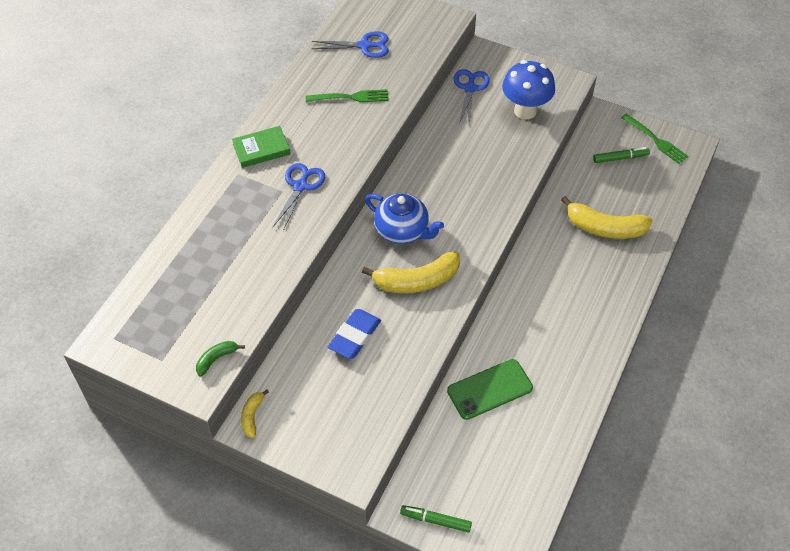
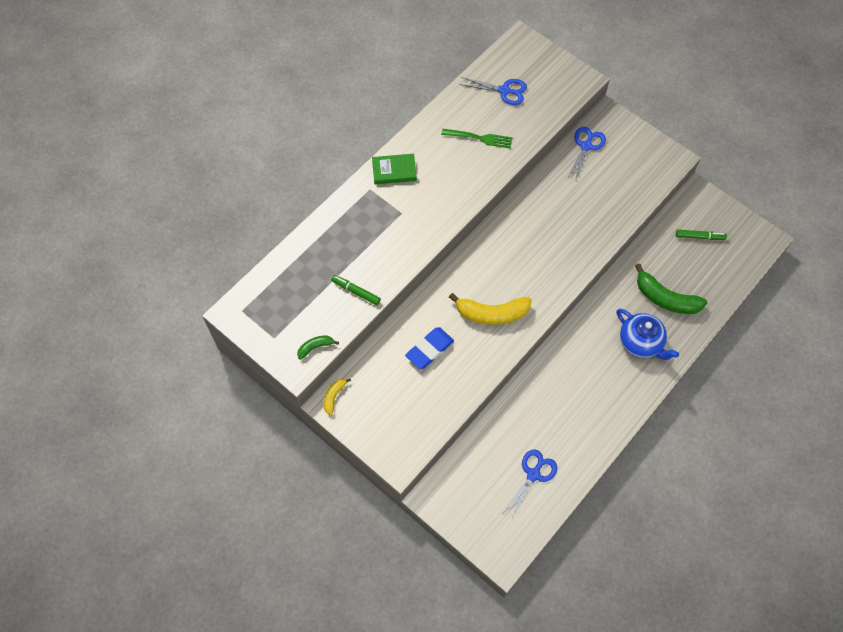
camera: 15 degrees right, 10 degrees up
blue scissors [272,163,325,231] -> blue scissors moved to [503,449,557,519]
blue teapot [365,193,444,244] -> blue teapot moved to [617,309,679,360]
green marker [400,505,472,532] -> green marker moved to [331,275,381,305]
green phone [447,359,533,420] -> none
blue mushroom [502,60,555,120] -> none
yellow banana [561,196,653,239] -> green banana [635,263,707,314]
green fork [621,114,688,164] -> none

